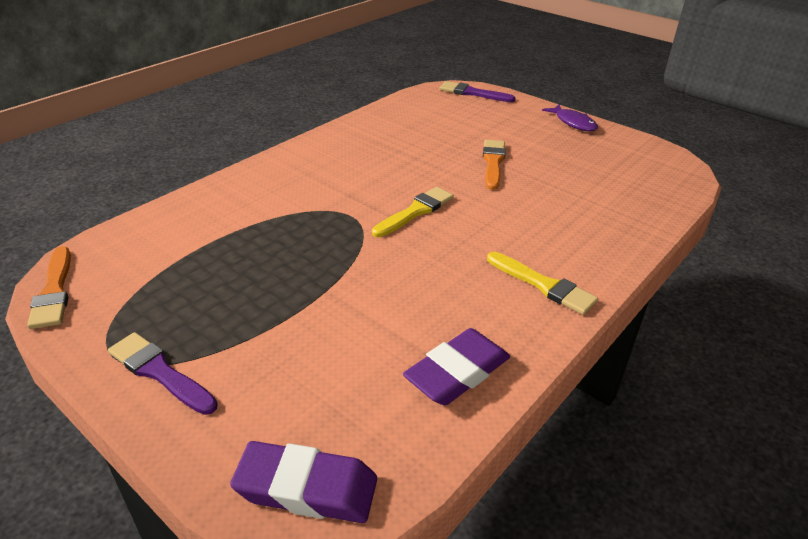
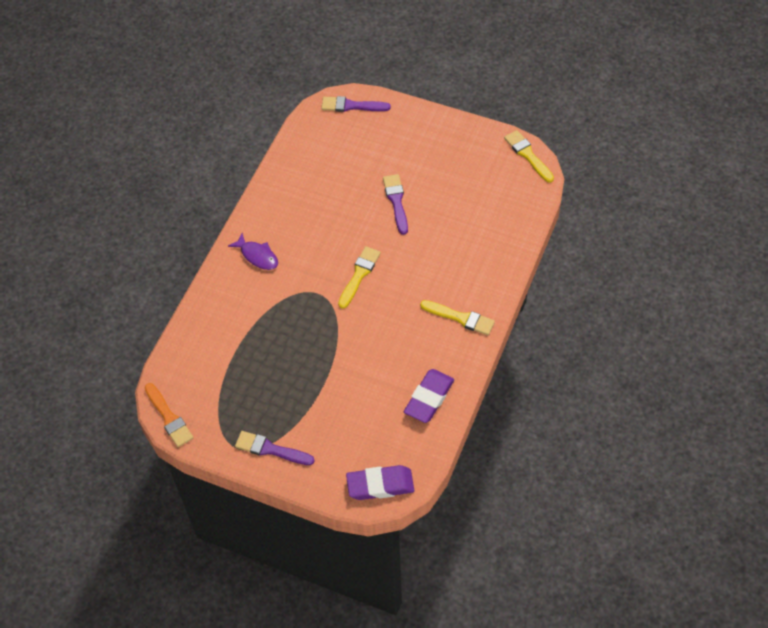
camera: 15 degrees left, 20 degrees up
orange brush [483,140,506,190] -> purple brush [383,174,408,235]
purple fish [542,104,598,131] -> purple fish moved to [228,233,278,270]
none -> yellow brush [504,130,554,183]

